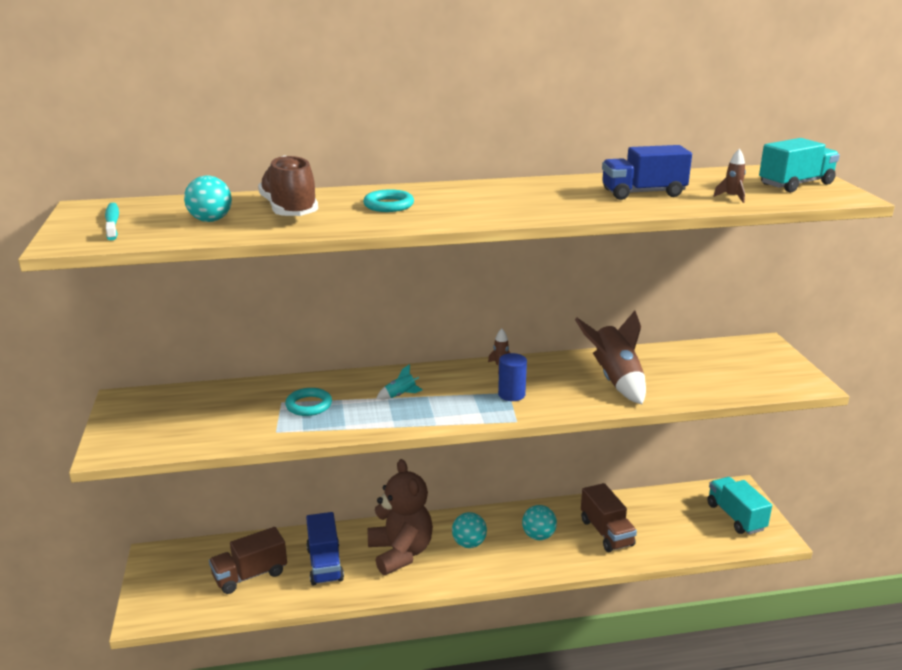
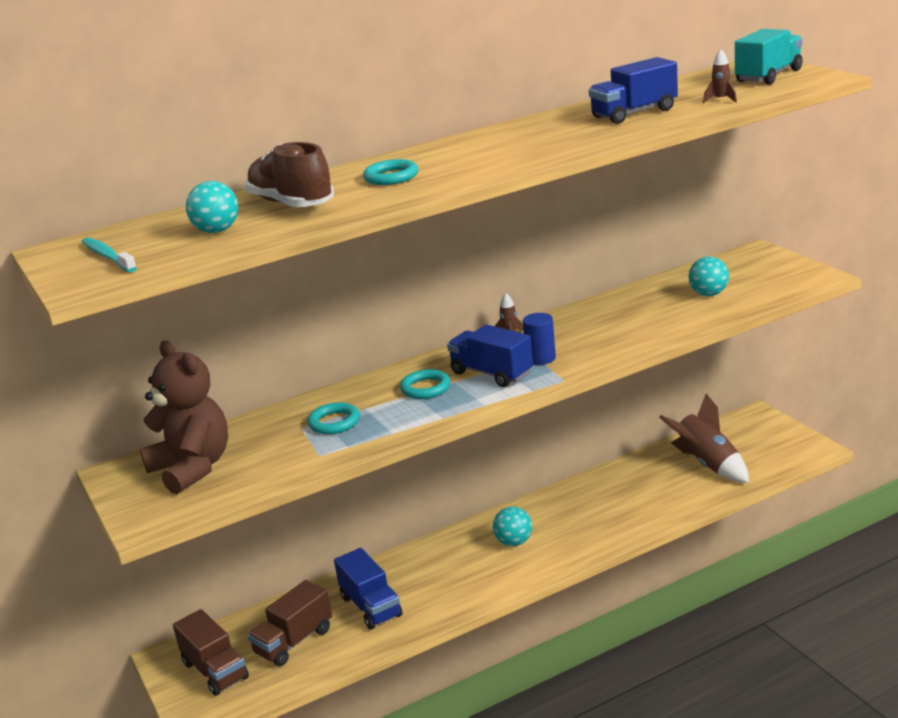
camera: 15 degrees left, 0 degrees up
brown teddy bear [368,459,433,575] -> brown teddy bear moved to [140,340,228,494]
turquoise rocket [377,364,423,399] -> turquoise ring [400,369,450,399]
turquoise ball [522,505,557,540] -> turquoise ball moved to [689,257,729,296]
brown rocket [575,311,646,404] -> brown rocket moved to [659,394,749,483]
brown truck [581,483,637,552] -> brown truck moved to [173,609,249,696]
turquoise truck [707,477,772,534] -> none
none -> blue truck [447,324,533,387]

